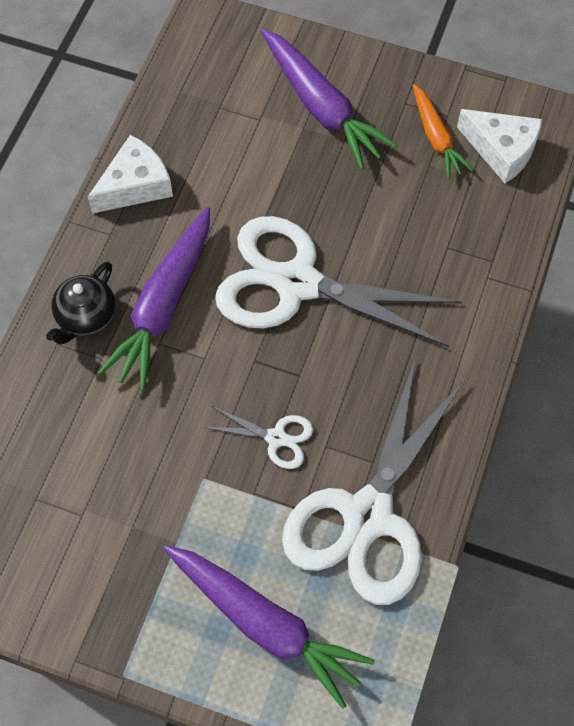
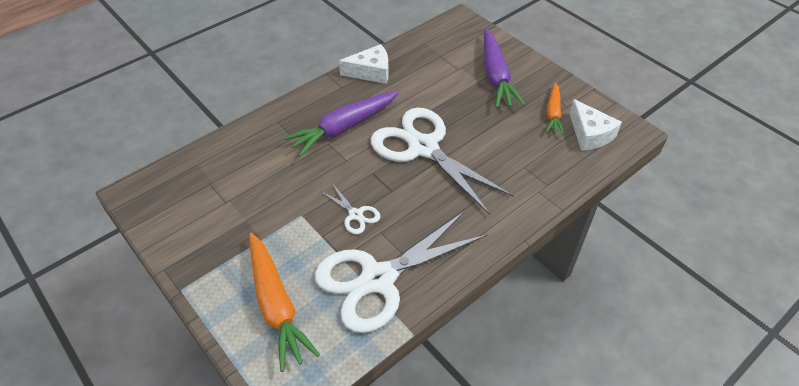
camera: 30 degrees right, 15 degrees down
black teapot [46,261,116,345] -> none
purple carrot [163,545,375,709] -> orange carrot [249,232,320,372]

